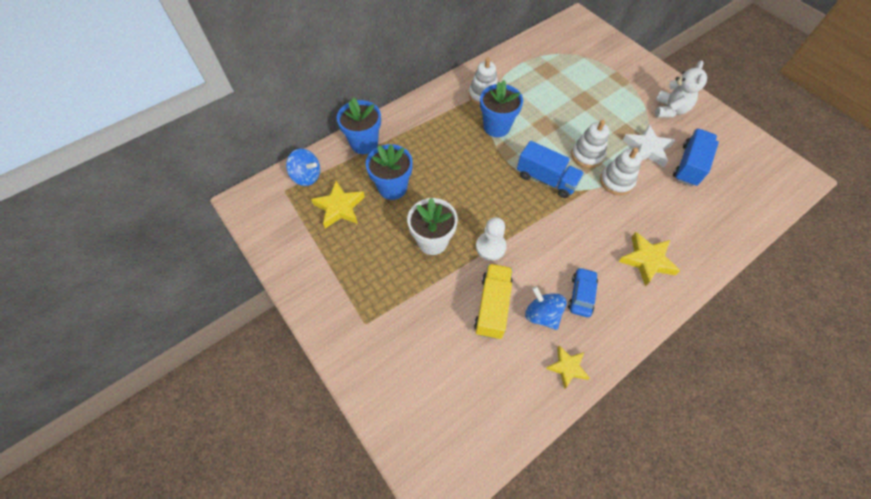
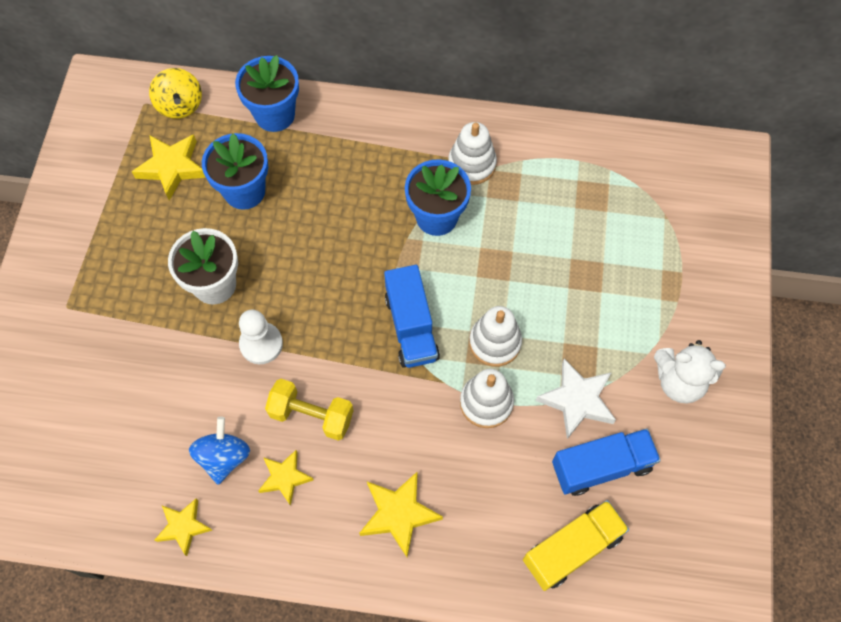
camera: 45 degrees right, 5 degrees up
blue spinning top [286,149,320,186] -> yellow spinning top [149,68,202,119]
yellow truck [474,264,513,339] -> yellow truck moved to [523,500,629,591]
blue car [568,267,598,317] -> yellow star [258,450,313,506]
white teddy bear [655,60,707,118] -> white teddy bear turned 45 degrees clockwise [654,340,726,403]
none -> yellow dumbbell [265,379,354,441]

